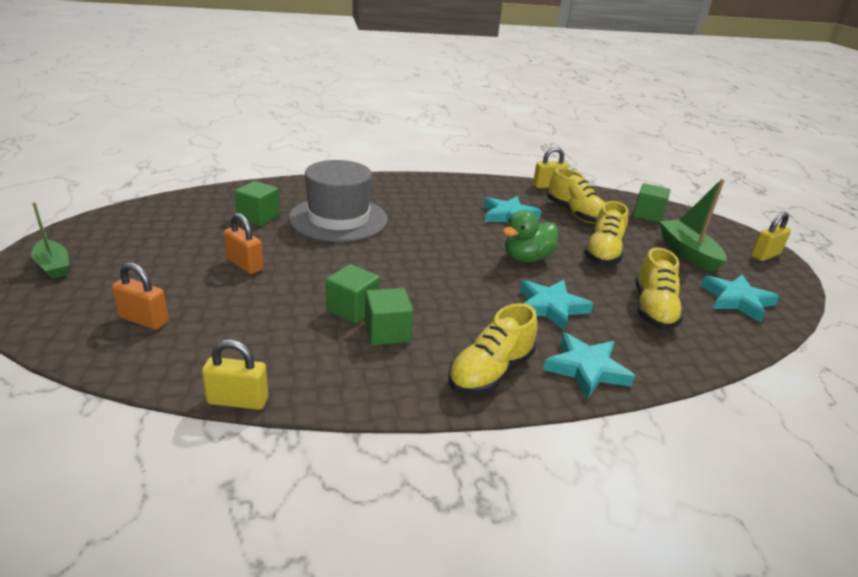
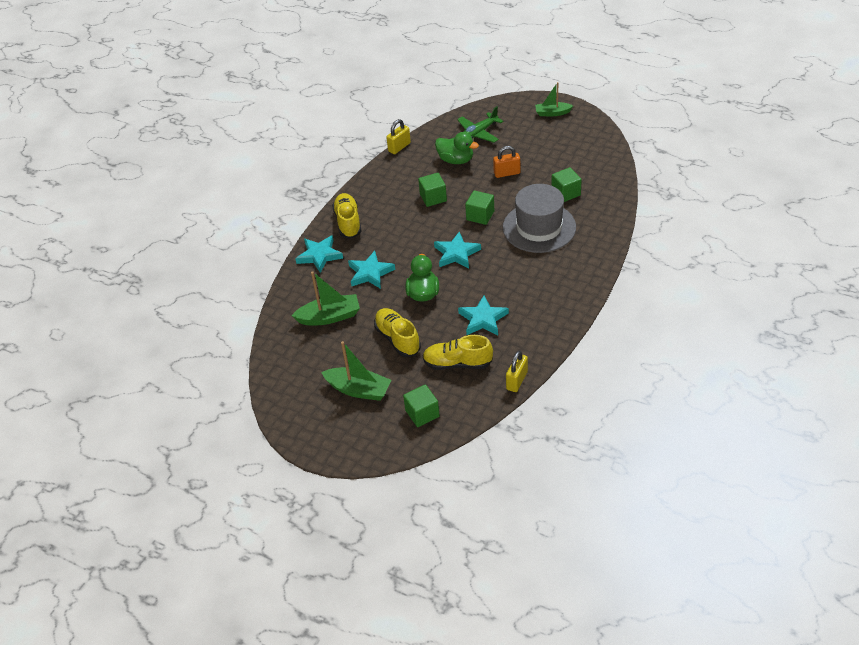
camera: 135 degrees right, 15 degrees up
orange padlock [112,262,169,330] -> green plane [457,107,503,143]
green cube [365,288,413,345] -> green cube moved to [465,190,494,225]
yellow shoe [635,248,683,329] -> green boat [291,271,360,325]
turquoise star [701,275,779,322] -> turquoise star moved to [434,231,481,269]
yellow padlock [751,212,791,261] -> none
none -> green duck [435,132,479,164]

